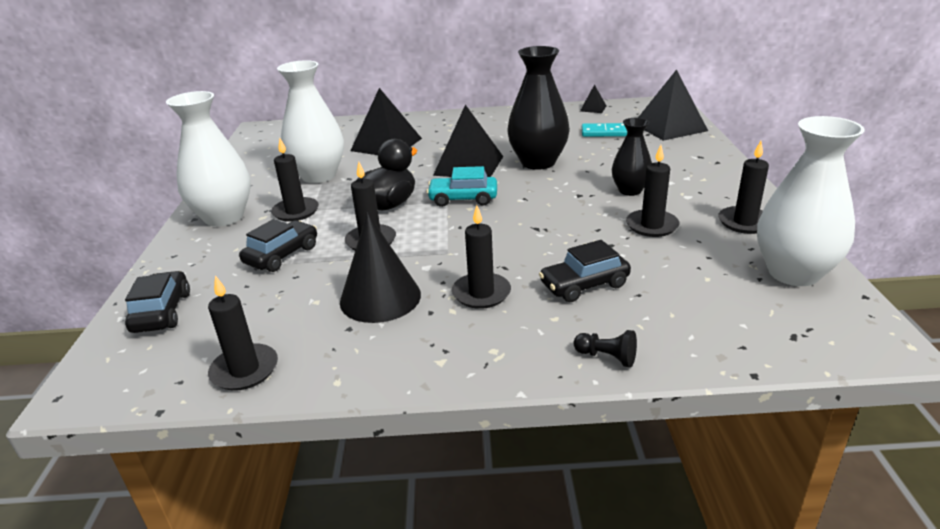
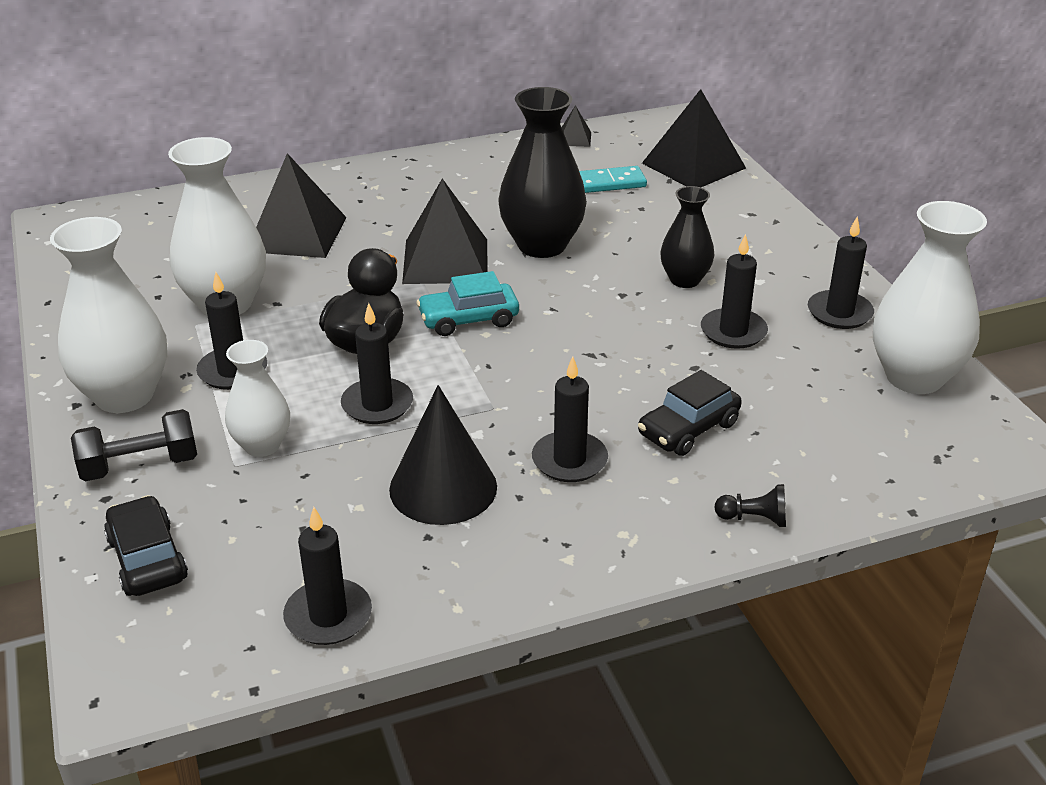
camera: 20 degrees left, 5 degrees up
black car [239,219,317,272] -> white vase [225,340,290,457]
none -> black dumbbell [71,409,197,481]

